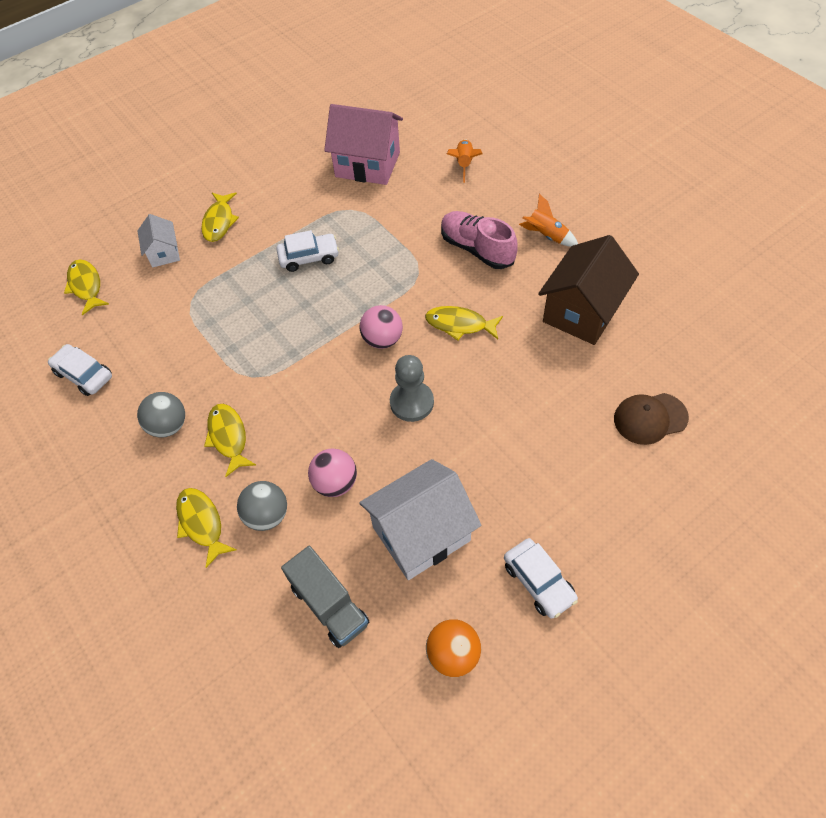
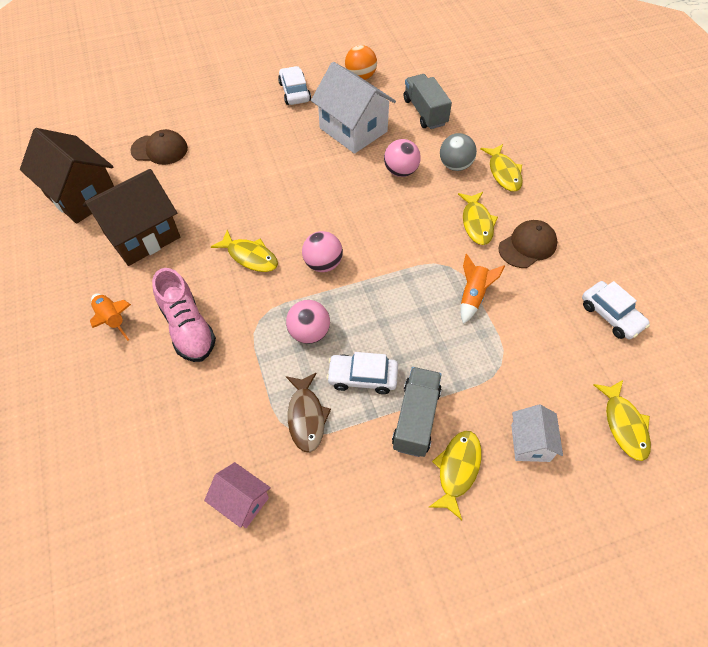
camera: 165 degrees left, 0 degrees up
grey ball [137,392,185,438] -> brown cap [498,220,557,268]
pink house [324,104,403,185] -> pink house [204,462,271,528], size x0.53
white house [359,459,481,580] -> white house turned 60 degrees clockwise [311,62,396,154]
grey pawn [390,355,434,422] -> none
orange rocket [447,139,483,183] -> orange rocket moved to [461,254,505,324]
none -> brown house [20,128,114,224]
none -> pink ball [286,300,330,344]
none -> brown fish [286,373,331,453]
none -> grey truck [392,367,442,457]

